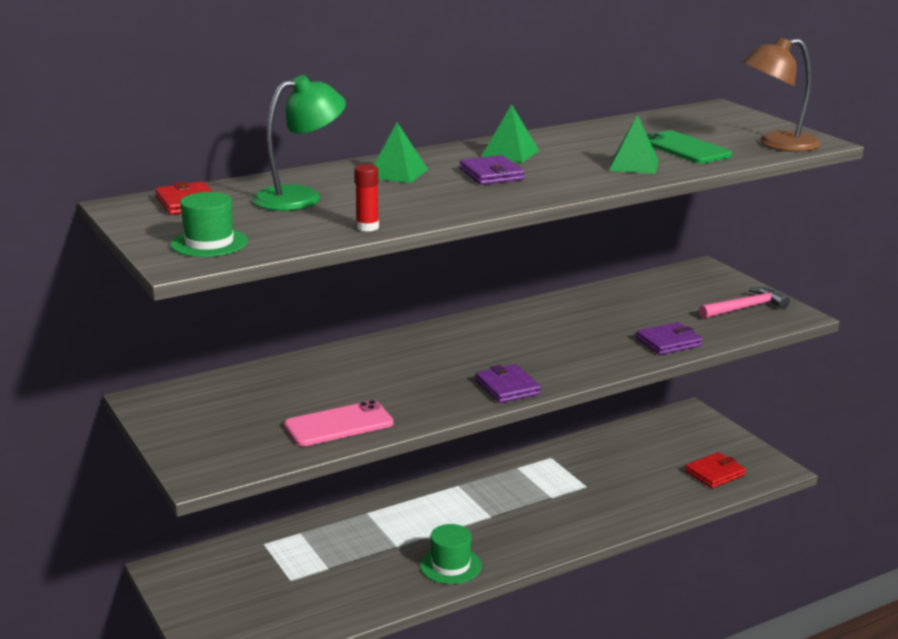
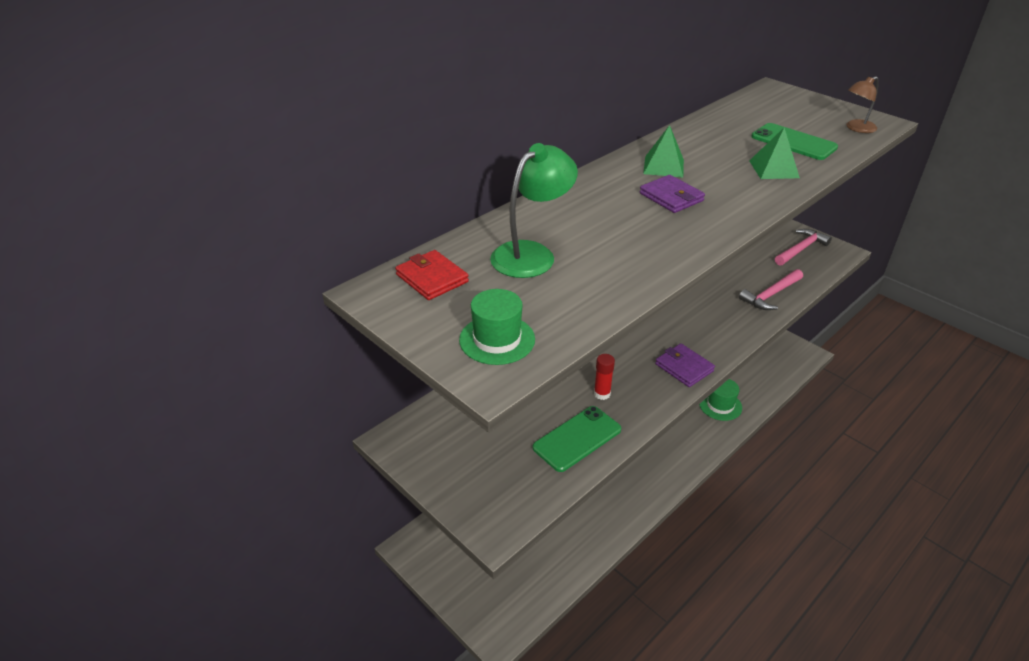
camera: 15 degrees left, 15 degrees up
pink phone [284,400,394,446] -> green phone [533,406,621,472]
red glue stick [355,164,379,232] -> red glue stick moved to [594,354,615,400]
green pyramid [374,122,428,183] -> none
green hat [420,524,482,584] -> green hat moved to [699,379,742,421]
purple wallet [636,322,703,355] -> pink hammer [739,269,803,310]
red wallet [685,452,746,488] -> none
brown lamp [742,37,821,152] -> brown lamp [846,76,879,133], size x0.60

